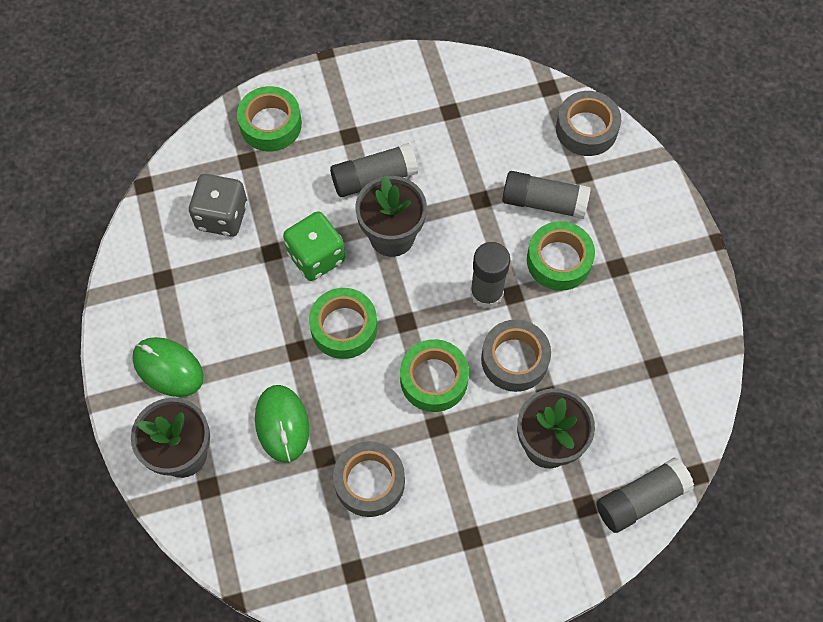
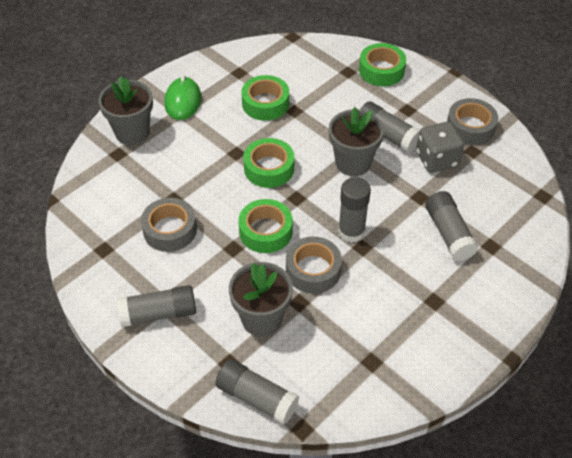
camera: 60 degrees right, 15 degrees down
grey dice [189,174,247,237] -> grey dice moved to [416,122,464,173]
green mouse [255,385,309,463] -> none
green dice [283,211,345,281] -> none
green tape [527,221,595,291] -> green tape moved to [242,75,289,121]
grey tape [556,91,621,156] -> grey tape moved to [447,98,498,145]
none -> grey glue stick [117,285,196,327]

